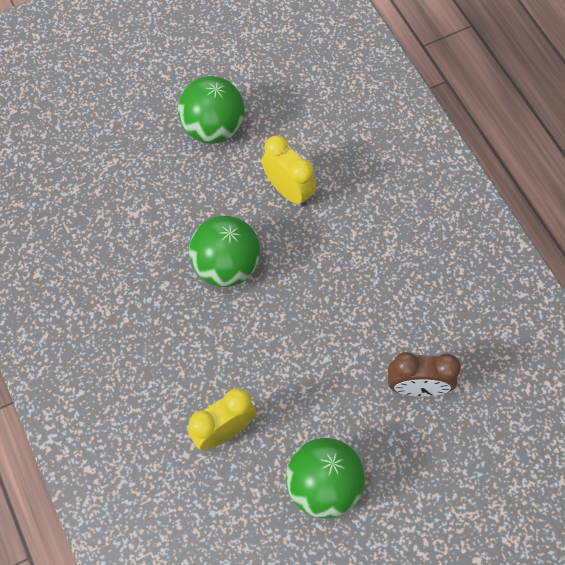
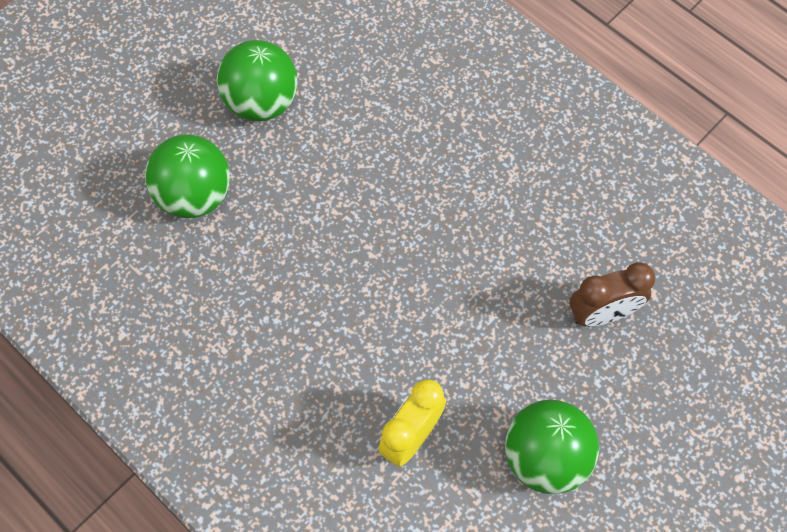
camera: 20 degrees left, 0 degrees up
green ball [189,216,260,287] -> green ball moved to [145,135,230,218]
yellow clock [262,135,316,206] -> none

